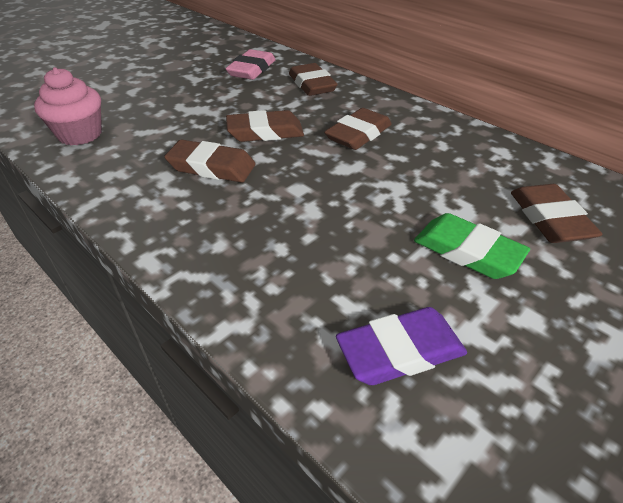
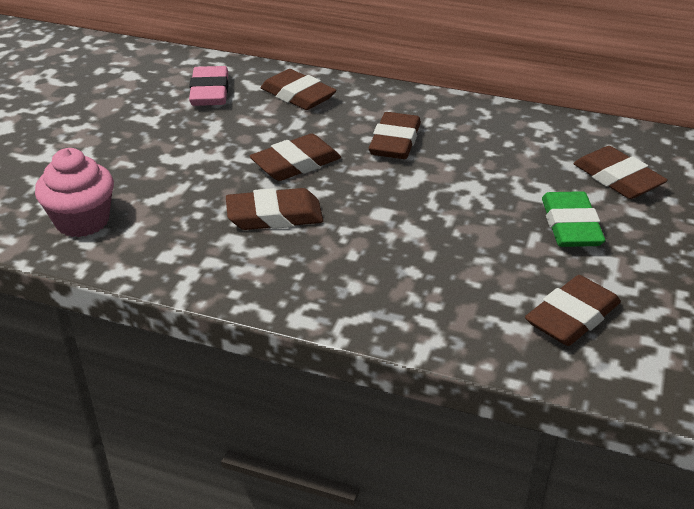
camera: 25 degrees left, 5 degrees down
purple eraser [336,307,467,385] -> brown eraser [525,275,621,346]
green eraser [414,213,530,279] -> green eraser turned 75 degrees clockwise [542,191,605,247]

